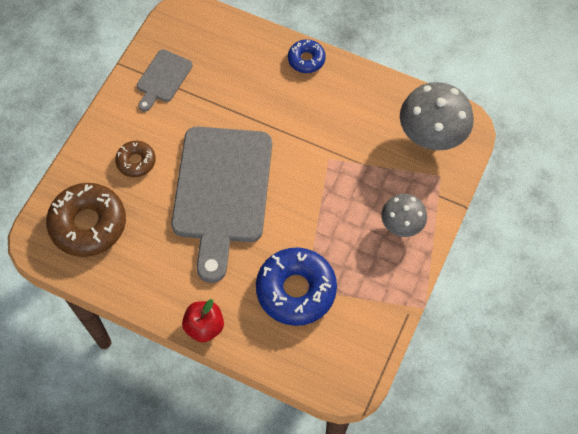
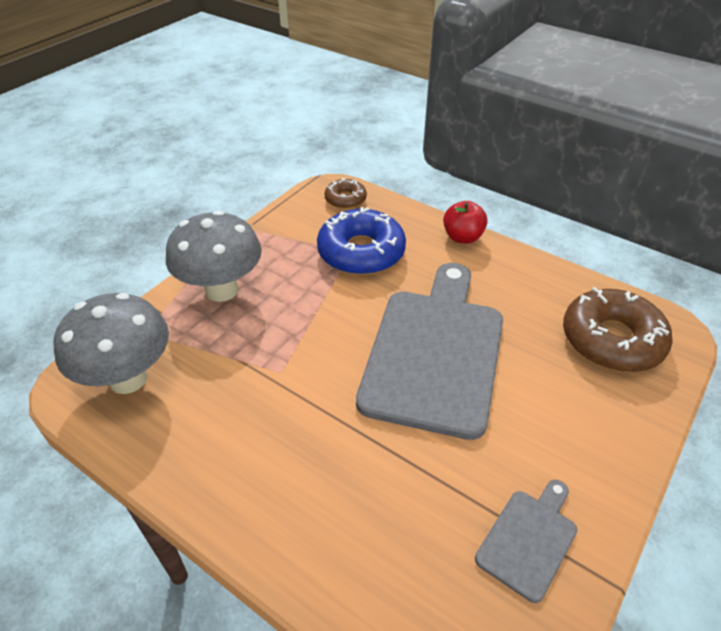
camera: 170 degrees left, 20 degrees down
brown donut [115,141,156,177] -> brown donut moved to [325,178,367,209]
blue donut [288,39,326,73] -> none
grey mushroom [381,194,427,237] -> grey mushroom [166,210,262,302], size x1.66

